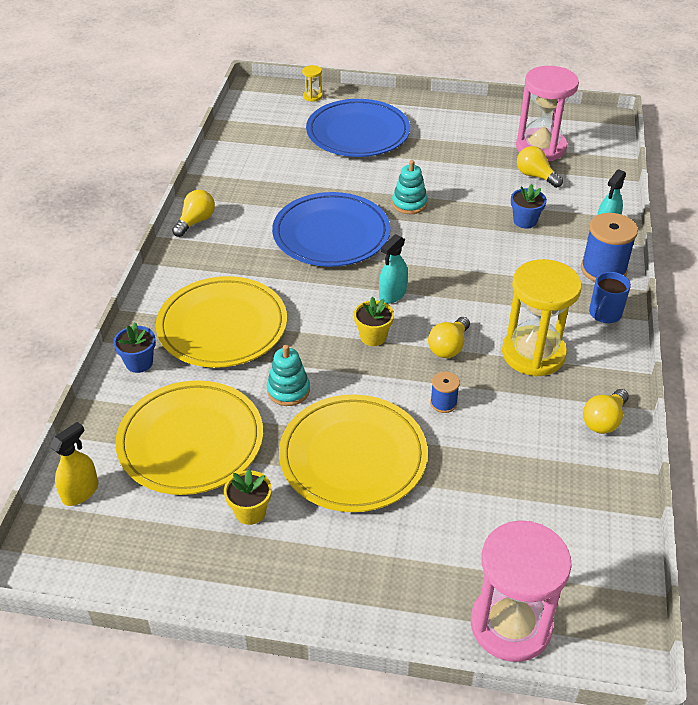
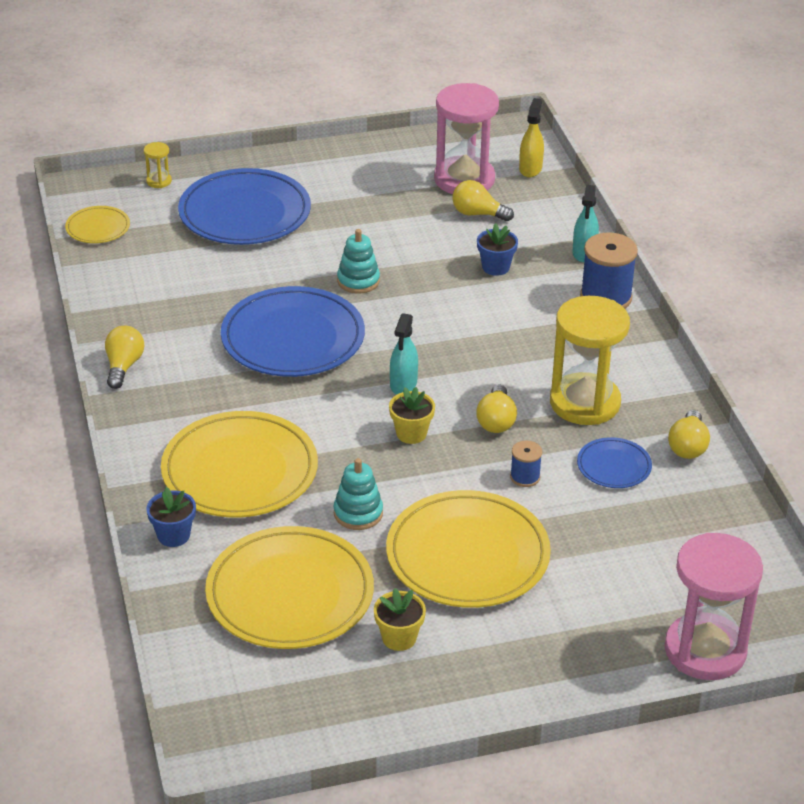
camera: 25 degrees left, 5 degrees down
yellow spray bottle [50,422,98,506] -> yellow spray bottle moved to [519,98,544,177]
blue mug [589,272,631,323] -> none
none -> yellow plate [65,206,130,243]
none -> blue plate [577,437,652,488]

